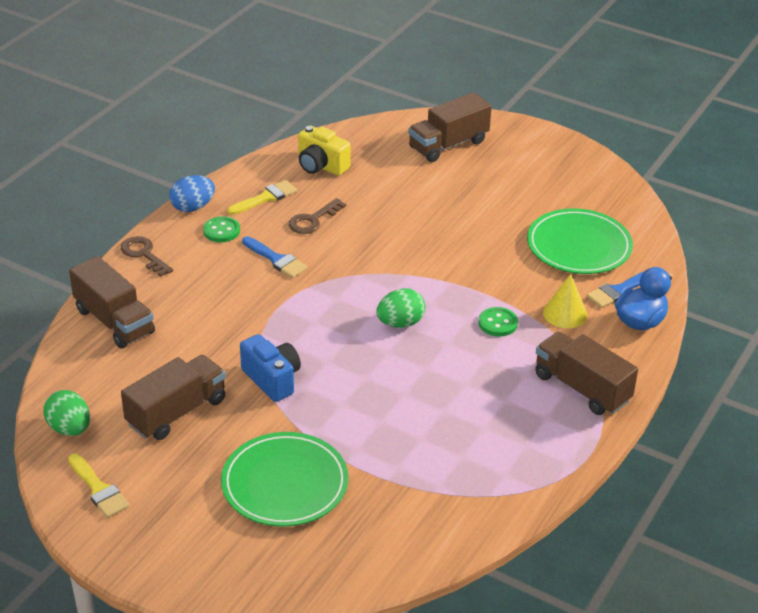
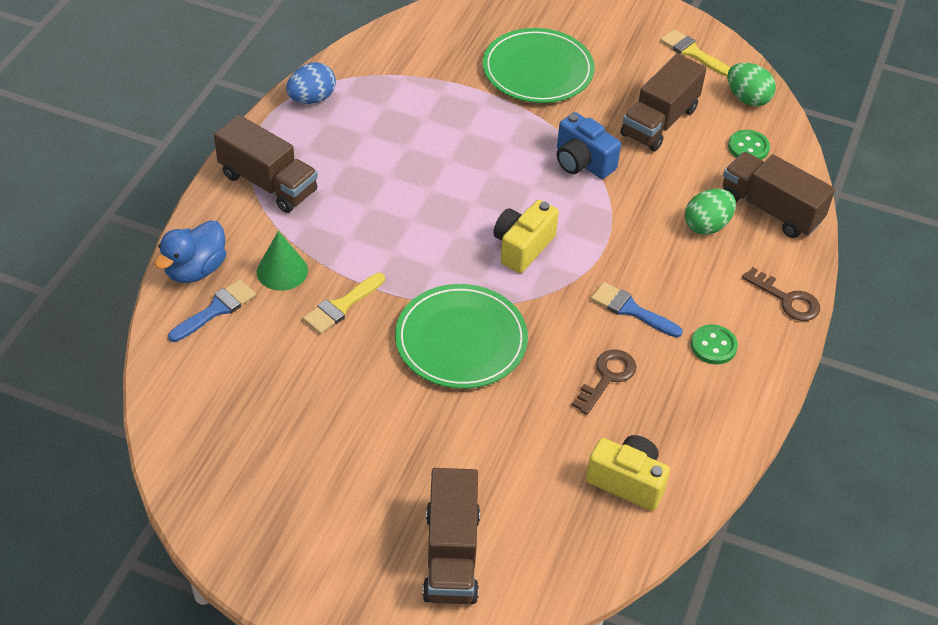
camera: 170 degrees right, 10 degrees up
blue egg [169,175,215,212] -> blue egg moved to [286,62,336,104]
yellow brush [227,180,297,215] -> yellow brush moved to [303,273,385,334]
green egg [376,288,425,328] -> green egg moved to [685,189,736,235]
brown truck [408,92,492,162] -> brown truck turned 135 degrees clockwise [422,468,480,604]
green button [478,307,518,337] -> green button moved to [728,130,770,160]
green plate [527,208,633,274] -> green plate moved to [395,284,528,389]
yellow cone [543,274,588,328] -> green cone [257,231,308,291]
none -> yellow camera [493,200,559,273]

